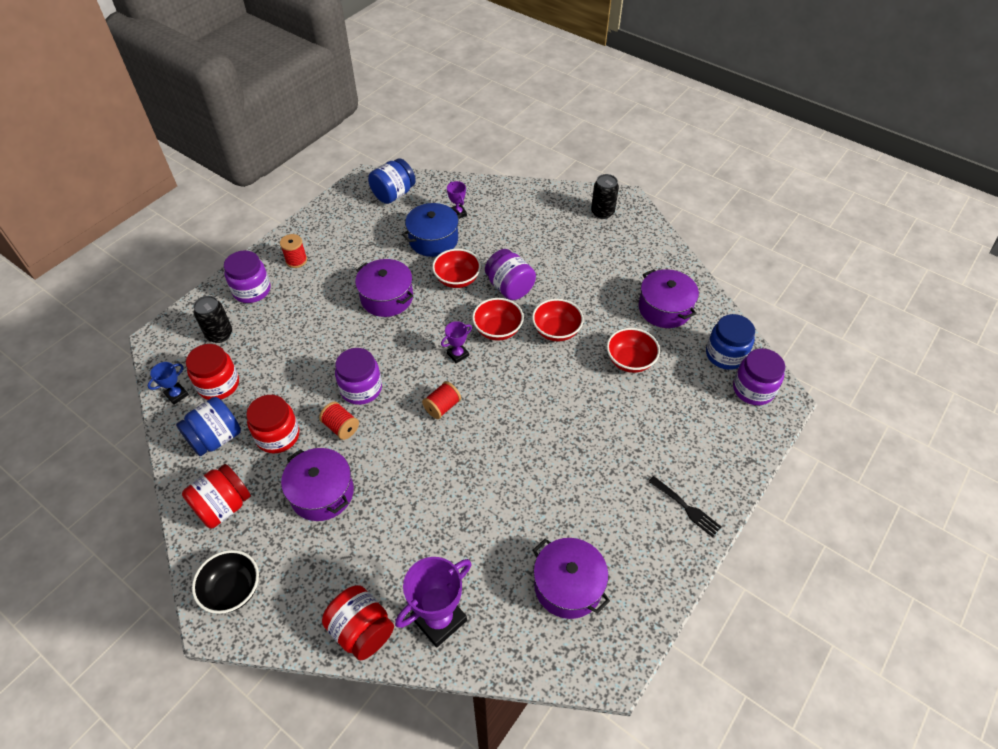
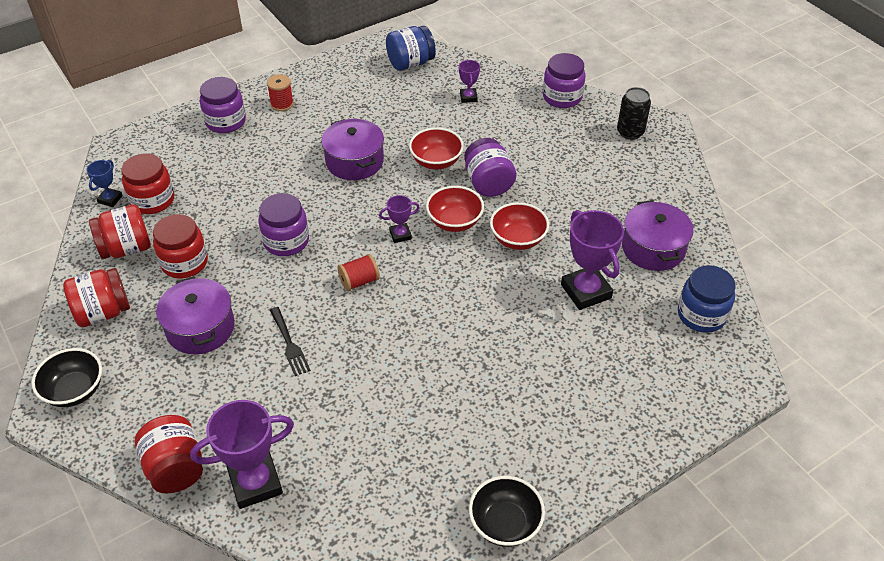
camera: 20 degrees right, 5 degrees down
blue trophy [147,362,189,405] -> blue trophy turned 45 degrees counterclockwise [86,160,123,207]
blue jar [176,397,241,456] -> red jar [89,204,151,259]
black can [193,296,232,343] -> none
red spool [319,402,359,440] -> none
blue pot [402,203,462,257] -> none
purple pot [533,538,610,619] -> none
red bowl [607,328,660,373] -> purple trophy [561,210,624,310]
black fork [648,476,722,537] -> black fork moved to [270,307,311,376]
purple jar [733,349,785,405] -> purple jar moved to [543,53,586,108]
none -> black bowl [469,476,545,547]

